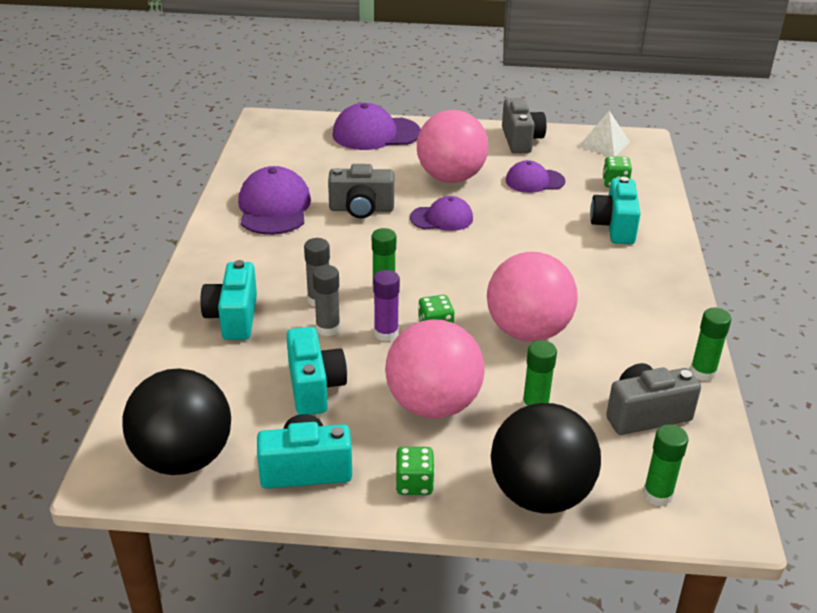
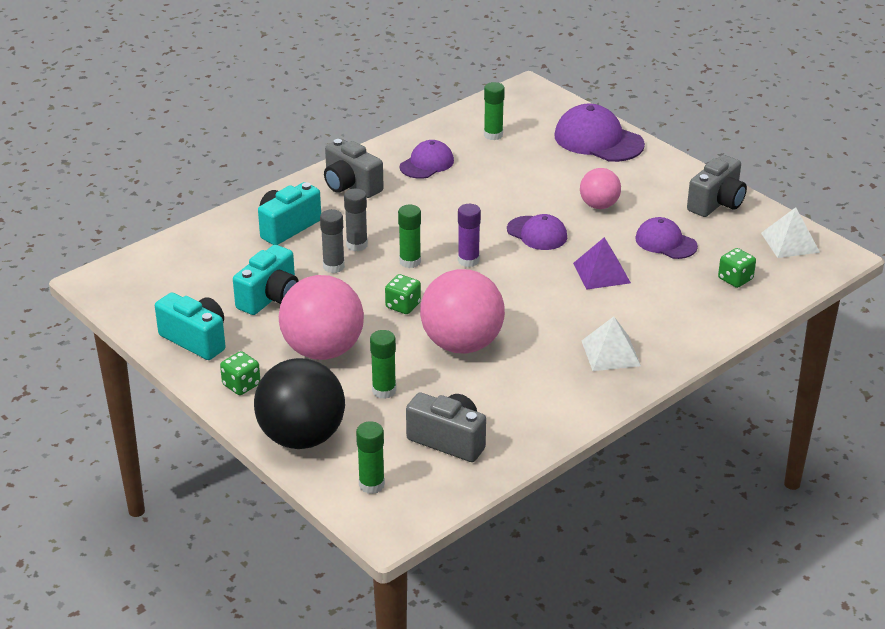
camera: 45 degrees right, 0 degrees up
black ball [122,368,231,475] -> none
purple cap [238,166,311,235] -> purple cap [400,140,454,179], size x0.63
grey camera [328,164,394,218] -> grey camera moved to [324,139,384,198]
purple glue stick [373,270,400,342] -> purple glue stick moved to [458,204,481,267]
pink ball [417,110,489,183] -> pink ball [580,168,621,209], size x0.55
turquoise camera [590,177,641,244] -> none
green glue stick [690,308,731,381] -> green glue stick moved to [484,82,505,140]
none -> purple pyramid [573,237,631,290]
none -> white pyramid [582,316,641,371]

